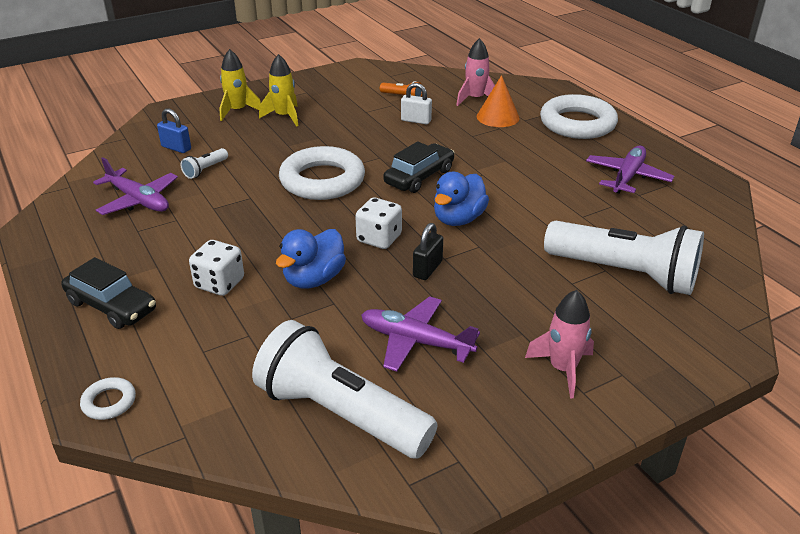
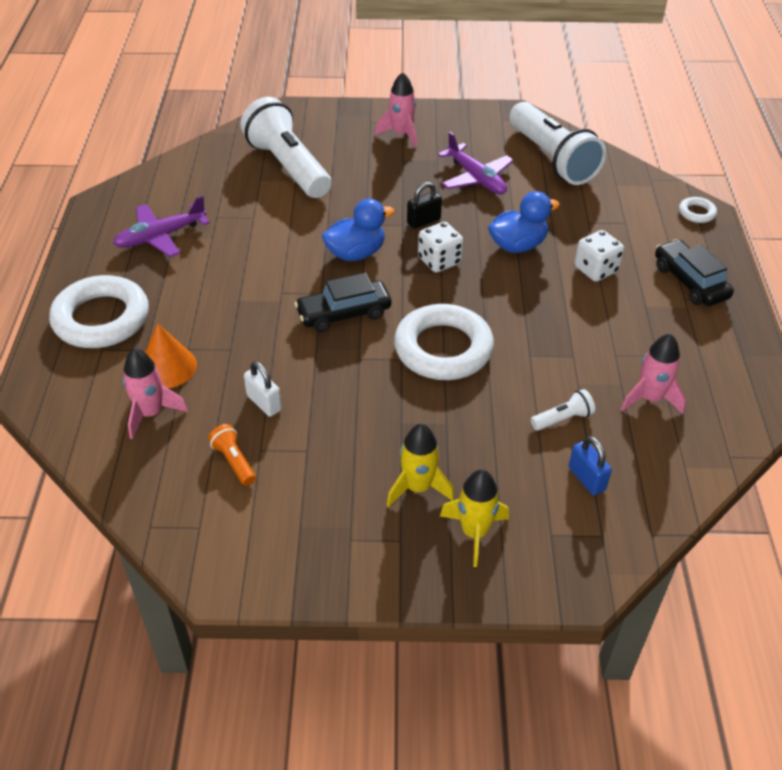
camera: 150 degrees left, 10 degrees up
purple plane [93,157,178,215] -> pink rocket [621,334,686,414]

